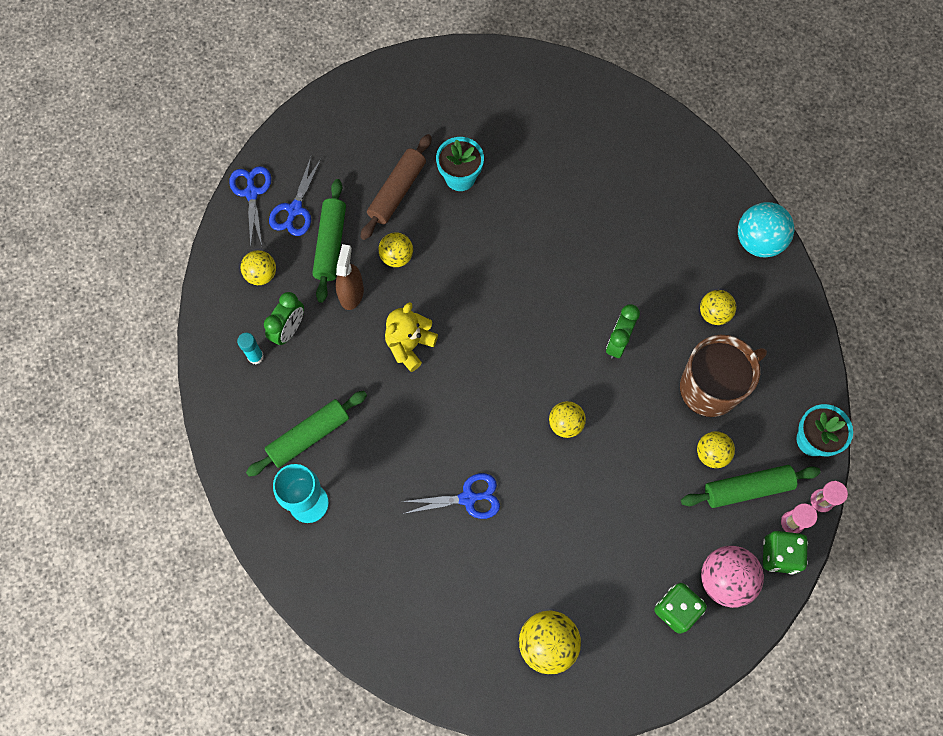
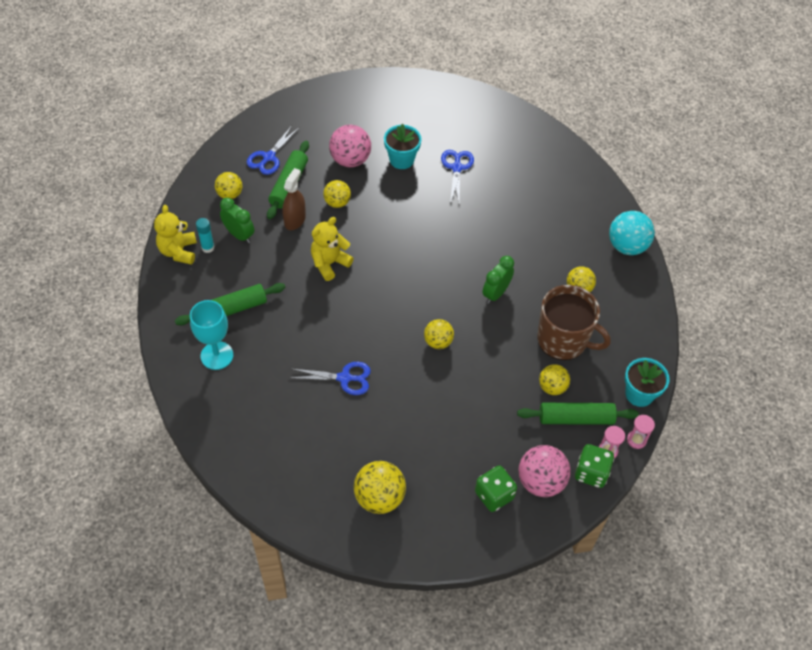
camera: 10 degrees right, 15 degrees down
blue scissors [229,166,271,248] -> blue scissors moved to [441,150,474,203]
green clock [264,292,304,345] -> green clock turned 90 degrees counterclockwise [220,198,254,243]
brown rolling pin [360,134,432,240] -> pink ball [329,125,371,167]
brown mug [680,335,767,417] -> brown mug turned 45 degrees clockwise [537,285,611,360]
none -> yellow teddy bear [154,205,197,265]

